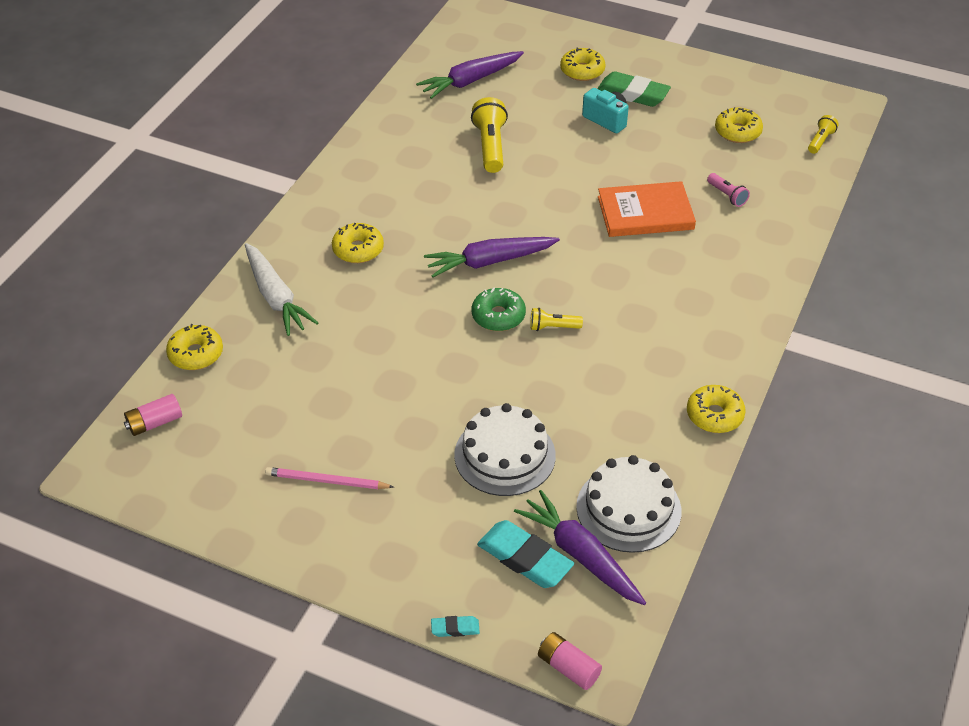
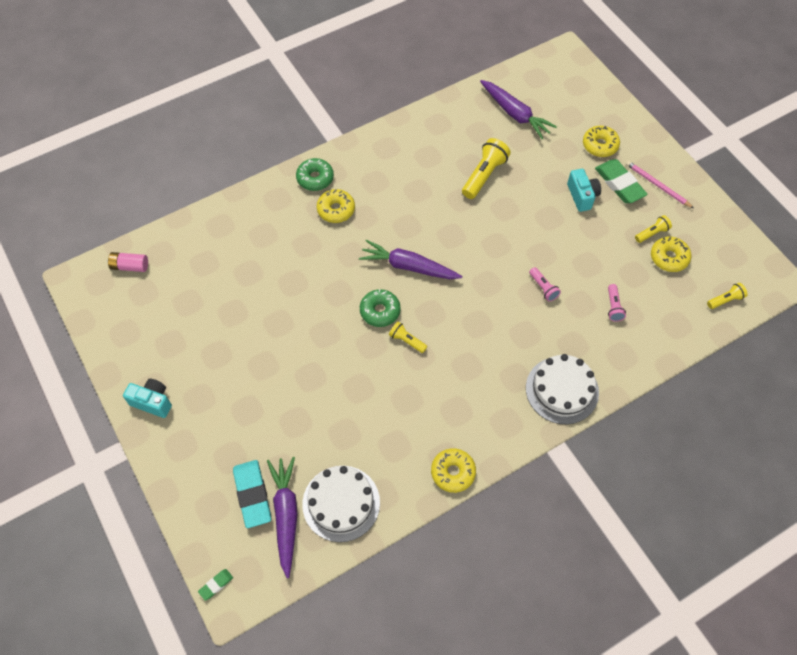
camera: 35 degrees right, 15 degrees up
yellow donut [166,324,223,370] -> none
white carrot [245,243,318,336] -> none
pink pencil [265,467,394,489] -> pink pencil moved to [626,161,694,208]
purple carrot [416,51,524,99] -> purple carrot turned 135 degrees counterclockwise [480,80,557,139]
turquoise eraser [431,616,480,637] -> none
white cake [454,403,556,496] -> white cake moved to [526,354,599,424]
pink battery [538,632,602,690] -> green eraser [198,569,233,601]
orange book [598,181,696,237] -> pink flashlight [529,267,561,302]
none -> turquoise camera [123,379,172,418]
none -> green donut [296,158,334,191]
none -> yellow flashlight [635,215,672,243]

